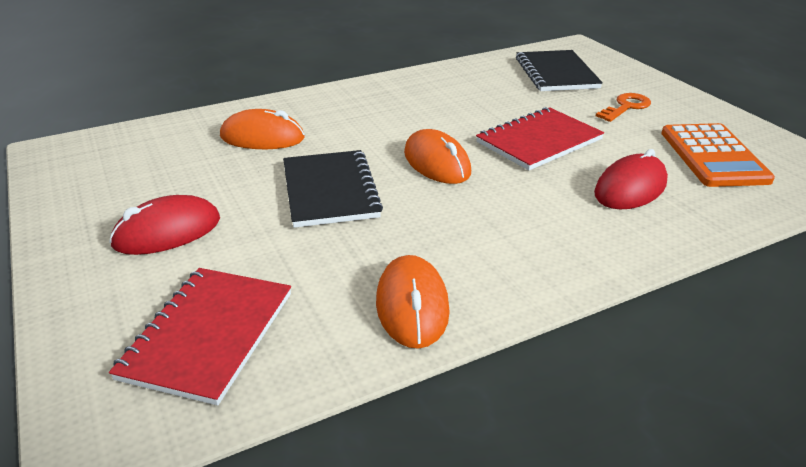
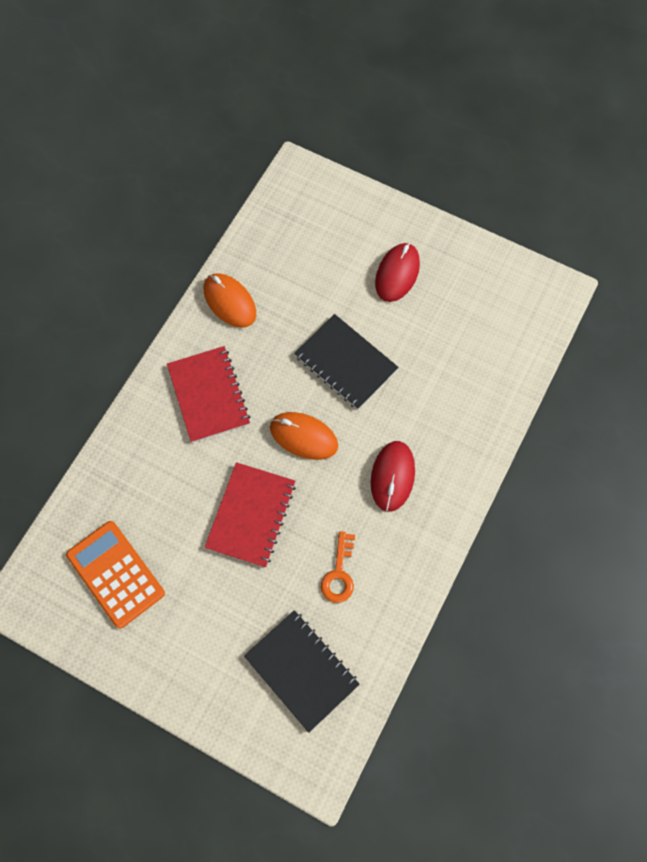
camera: 145 degrees right, 35 degrees up
red notebook [109,268,291,406] -> red notebook moved to [167,346,250,443]
orange mouse [220,109,304,149] -> none
red mouse [594,149,668,209] -> red mouse moved to [371,441,415,512]
orange key [596,93,651,122] -> orange key moved to [321,531,355,603]

